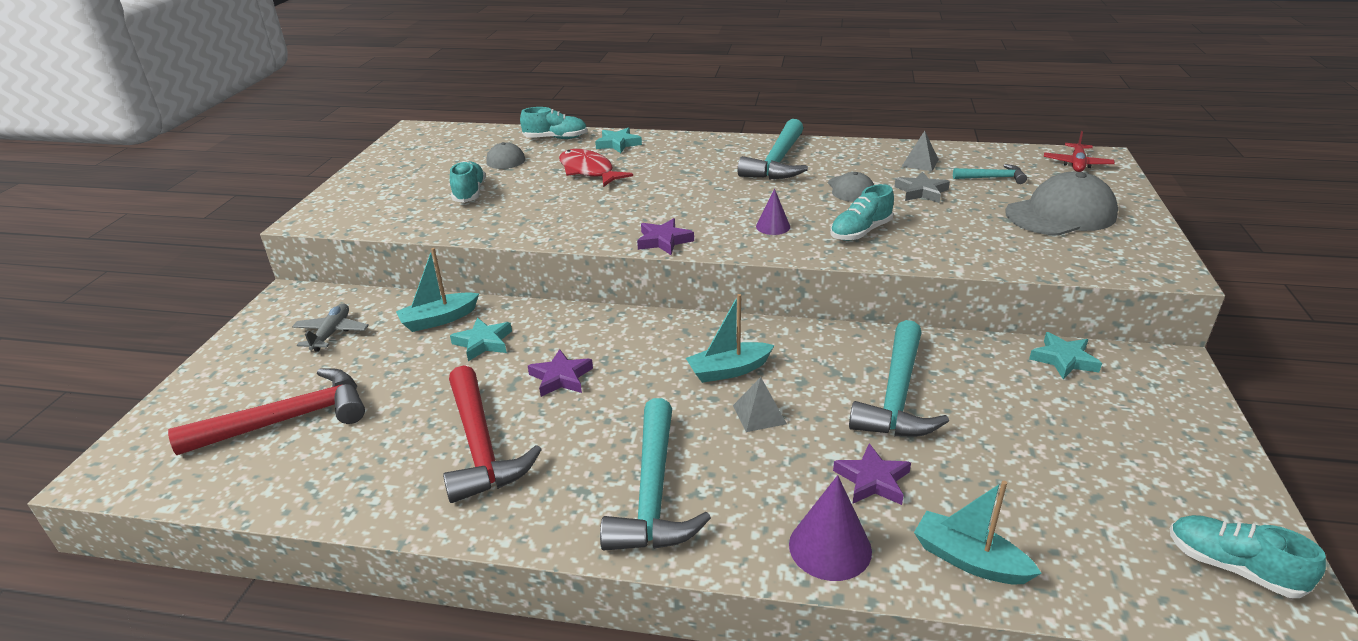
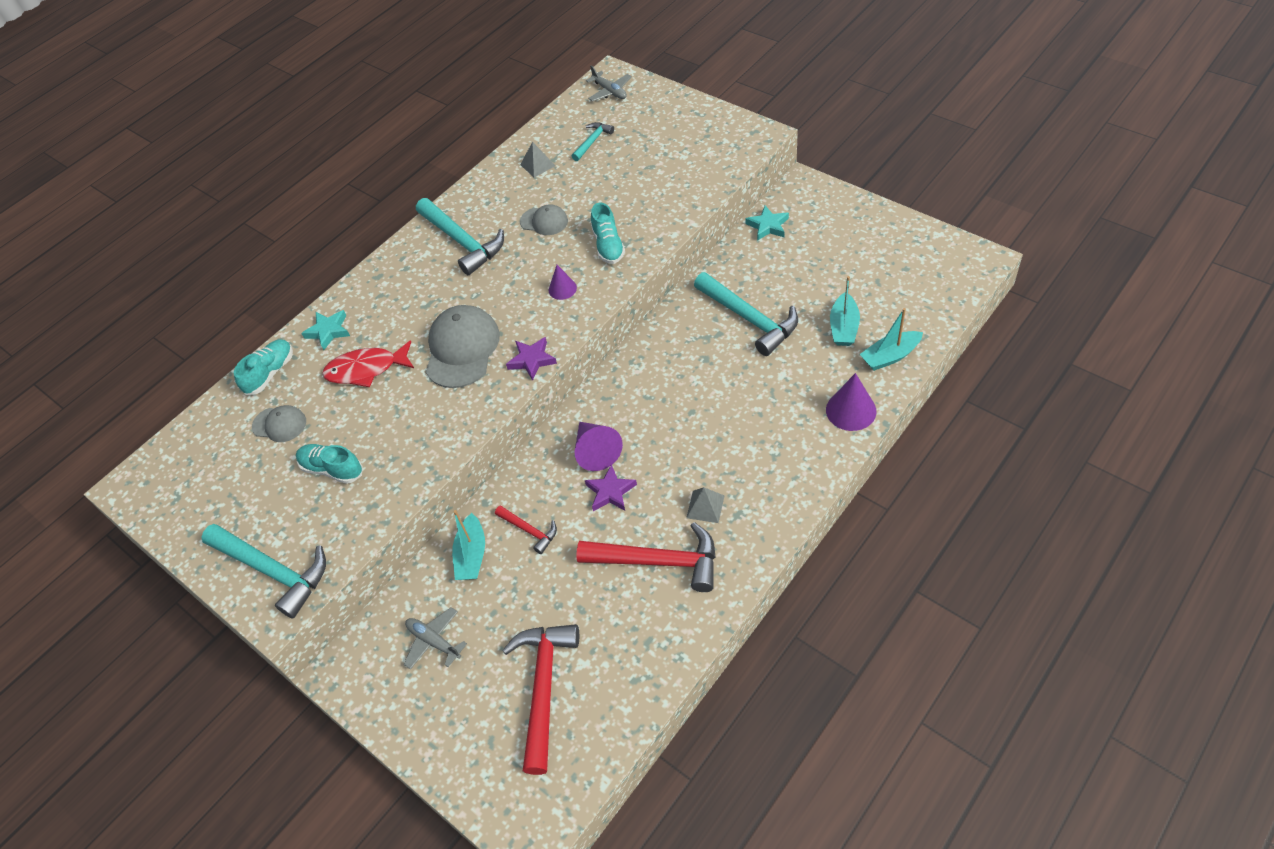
camera: 55 degrees left, 20 degrees up
turquoise star [450,318,512,361] -> red hammer [495,505,557,554]
turquoise hammer [600,398,711,550] -> turquoise hammer moved to [201,524,326,619]
turquoise boat [686,294,774,383] -> turquoise boat moved to [830,276,860,346]
grey pyramid [733,377,787,432] -> grey pyramid moved to [686,487,725,523]
purple star [833,443,911,505] -> none
grey star [894,172,950,203] -> none
grey cap [1005,172,1118,236] -> grey cap moved to [426,305,500,388]
red plane [1044,131,1115,172] -> grey plane [586,65,632,102]
turquoise shoe [1170,515,1326,598] -> none
none -> purple cone [575,422,623,471]

